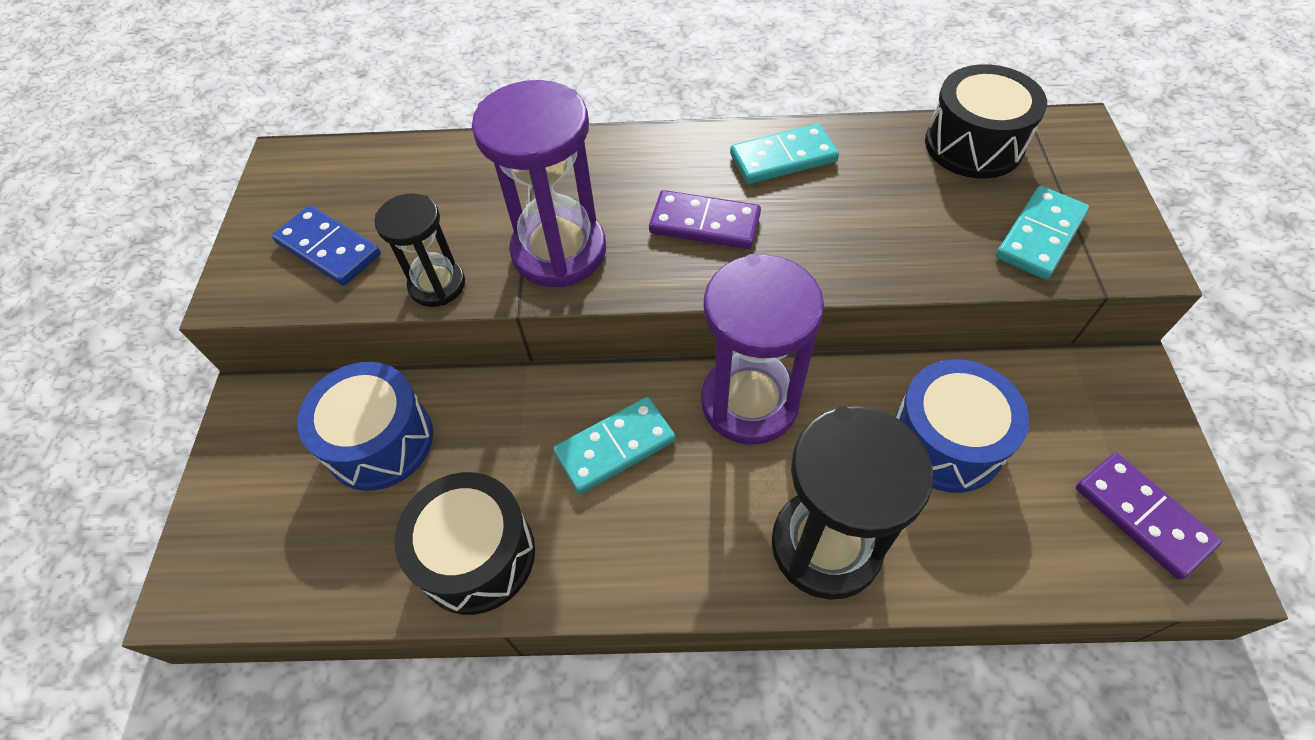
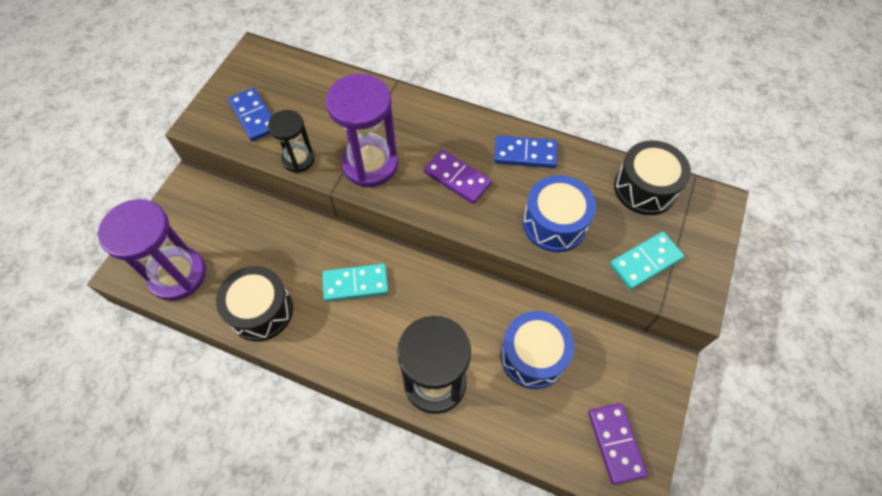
camera: 20 degrees right, 5 degrees up
blue drum [297,362,433,491] -> blue drum moved to [523,175,596,252]
purple hourglass [701,254,824,445] -> purple hourglass moved to [97,199,206,301]
turquoise domino [730,124,839,184] -> blue domino [494,136,557,168]

